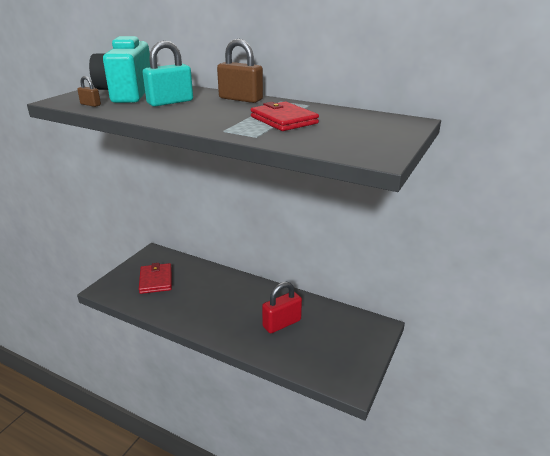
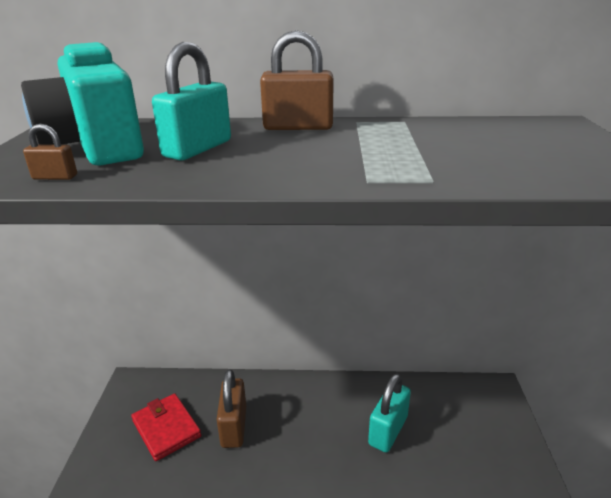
camera: 25 degrees left, 0 degrees up
red wallet [251,101,319,131] -> none
red padlock [262,282,302,333] -> turquoise padlock [368,374,411,452]
none -> brown padlock [216,369,246,448]

